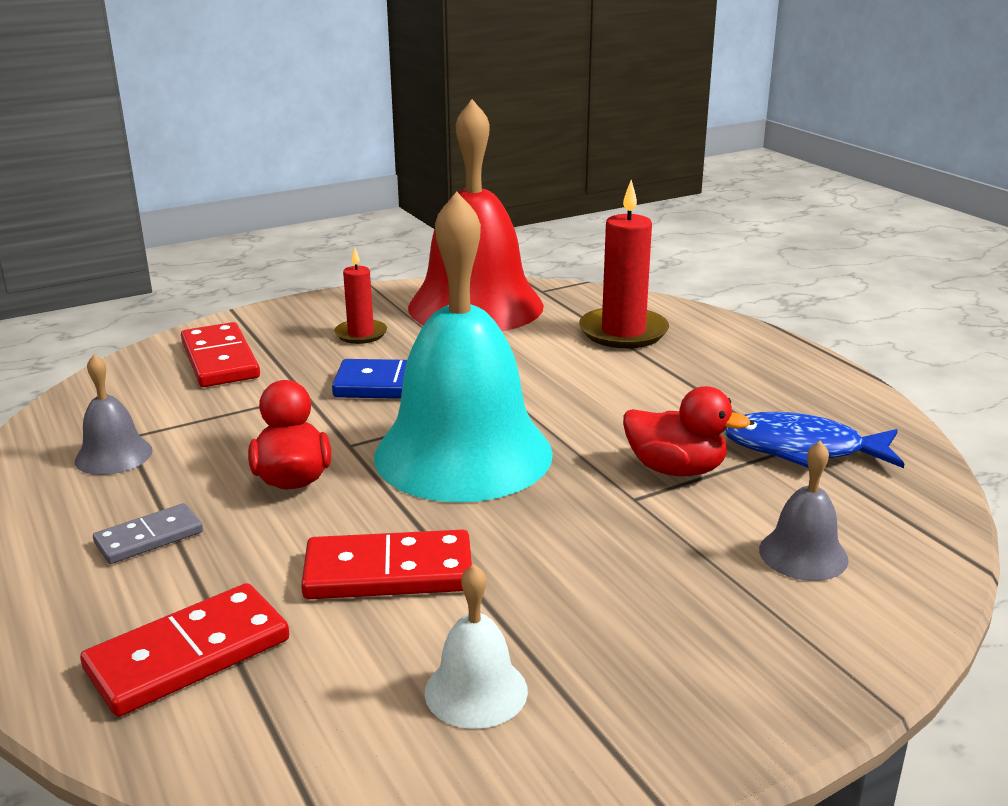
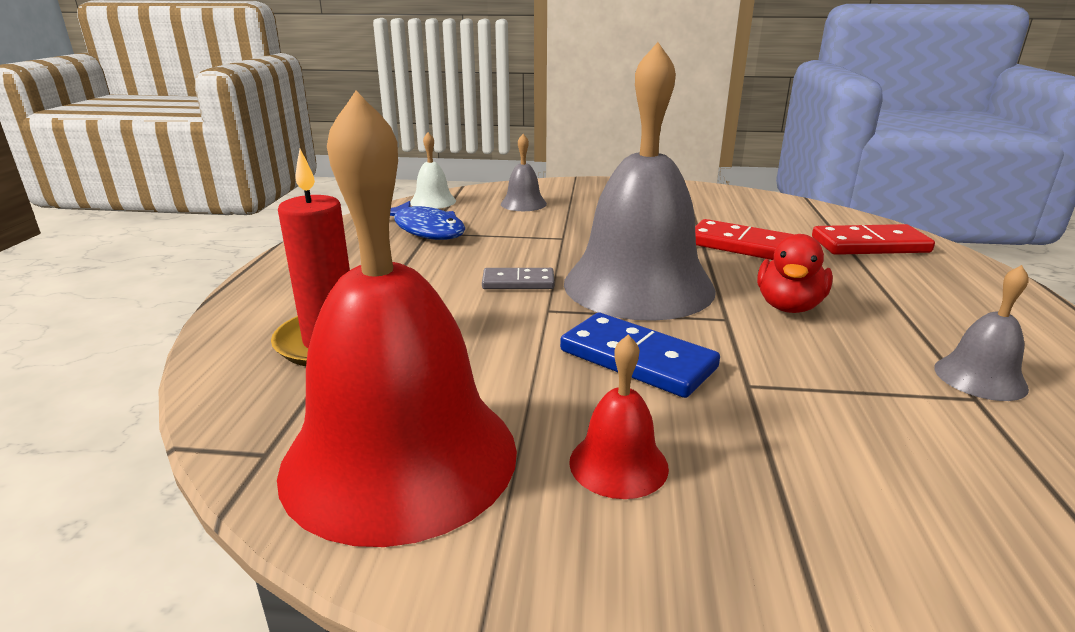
camera: 145 degrees left, 0 degrees up
grey domino [93,503,203,564] -> grey domino moved to [482,268,555,289]
red domino [181,322,260,387] -> none
red candle [334,248,387,344] -> red bell [569,334,669,499]
turquoise bell [374,192,553,503] -> grey bell [564,42,716,321]
white bell [425,564,528,729] -> white bell moved to [410,132,456,209]
red duck [623,386,750,476] -> none

